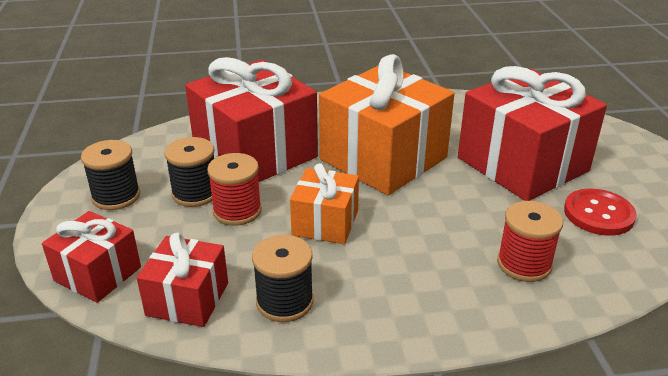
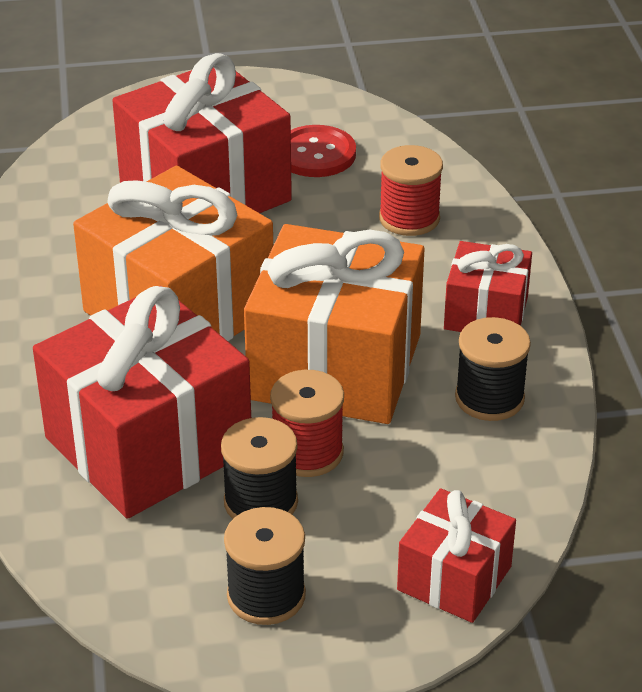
camera: 90 degrees left, 5 degrees up
red gift [137,233,228,327] -> red gift moved to [444,241,532,332]
orange gift [290,163,359,244] -> orange gift [244,224,424,424], size x1.90

